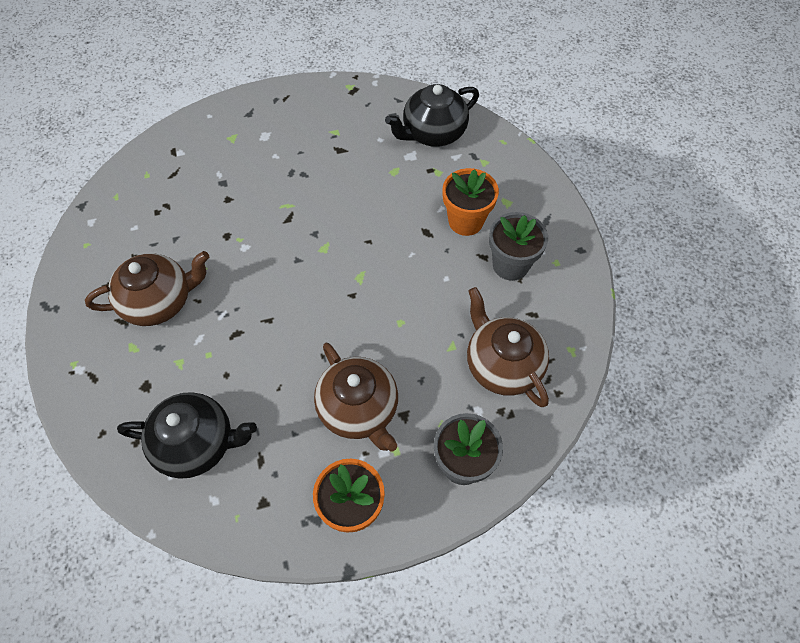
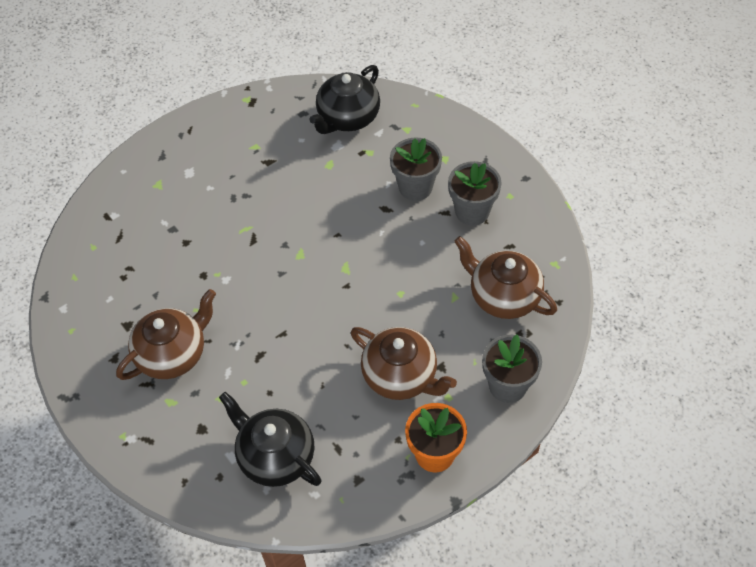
camera: 20 degrees left, 5 degrees down
black teapot [117,392,257,479] -> black teapot turned 120 degrees counterclockwise [219,392,321,487]
orange flower pot [443,168,499,236] -> grey flower pot [390,137,442,201]

